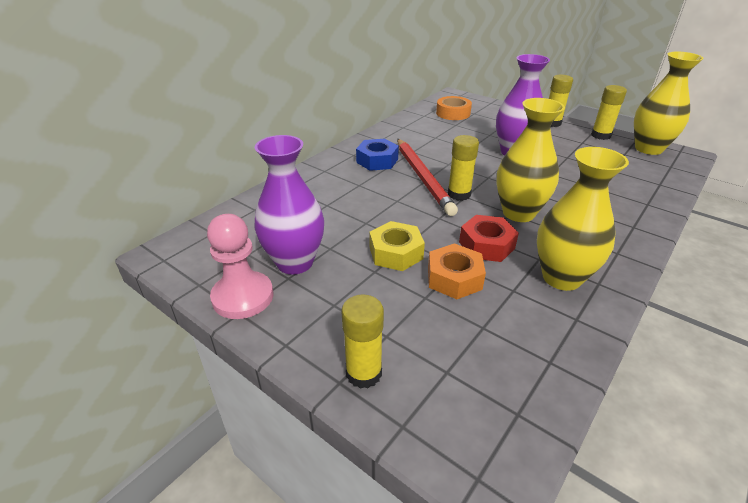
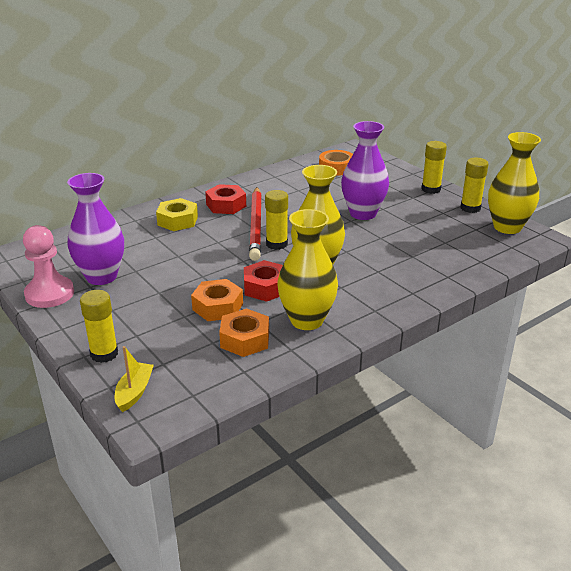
camera: 15 degrees right, 5 degrees down
blue nut [356,139,399,171] -> red nut [205,184,246,214]
yellow nut [370,221,425,271] -> yellow nut moved to [156,198,198,231]
none -> yellow boat [115,346,154,412]
none -> orange nut [219,308,269,357]

